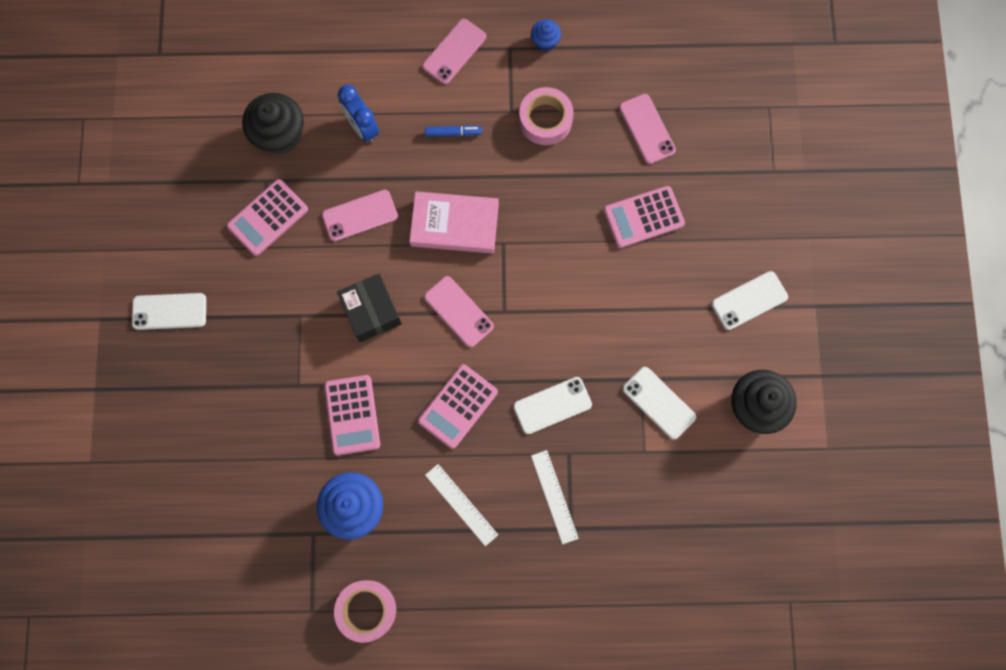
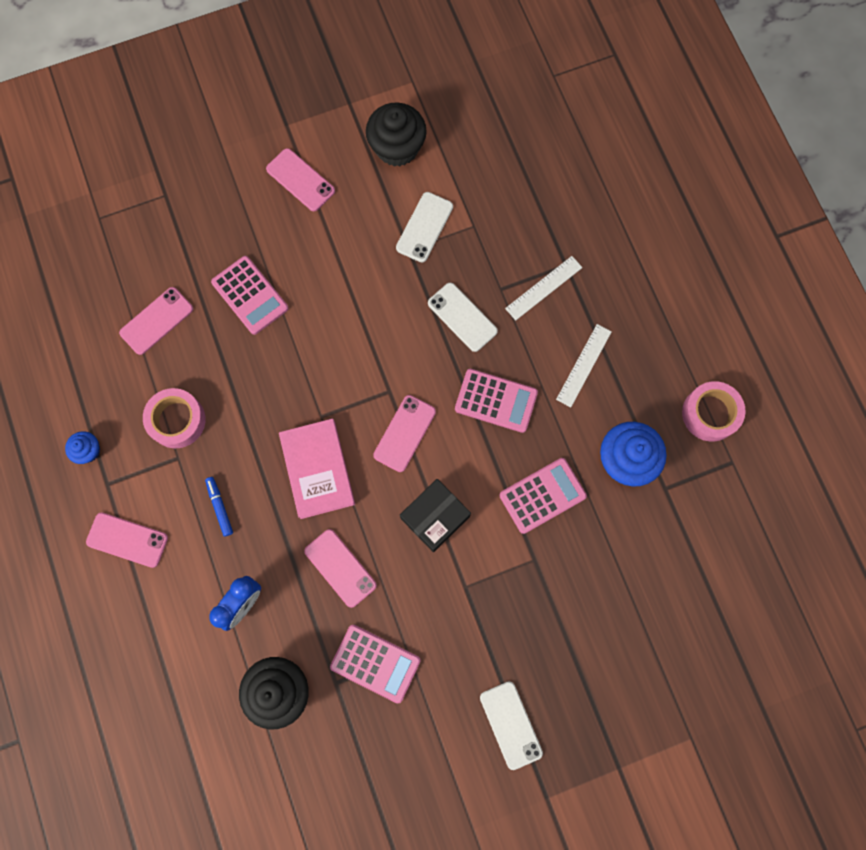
camera: 110 degrees left, 0 degrees up
white phone [711,271,788,330] -> pink phone [266,148,335,211]

